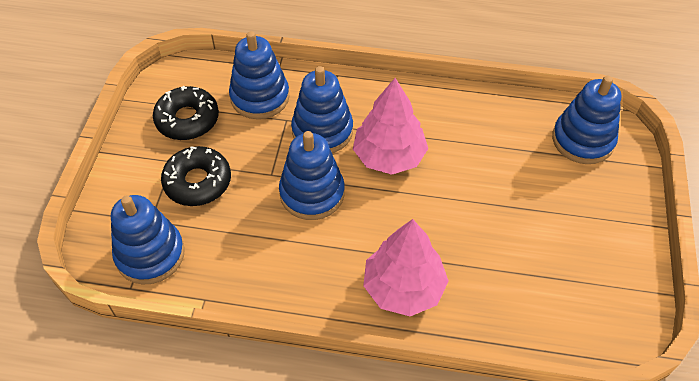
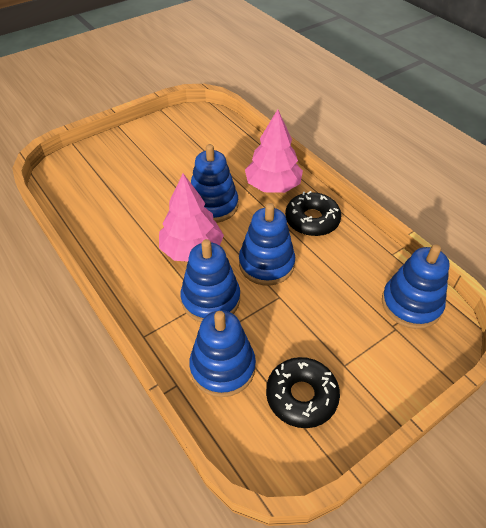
camera: 135 degrees left, 5 degrees down
black donut [161,146,231,206] -> black donut moved to [285,191,341,236]
blue stacking toy [552,76,621,164] -> blue stacking toy moved to [191,144,238,223]

